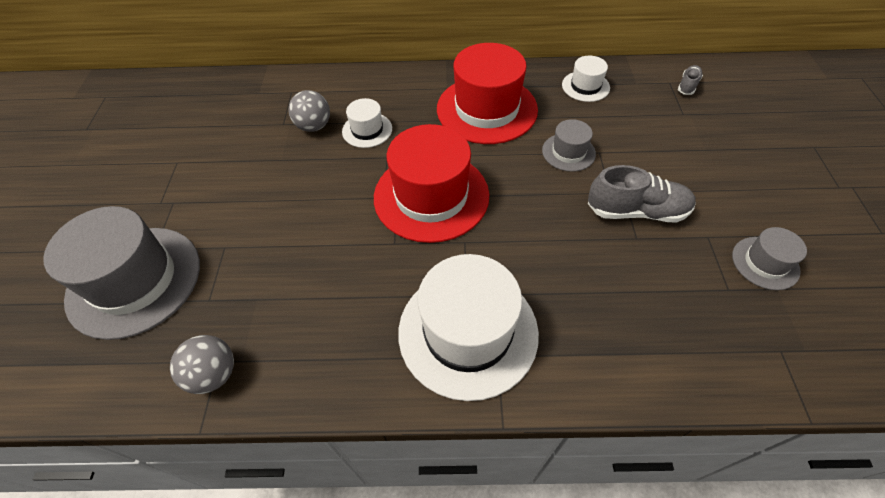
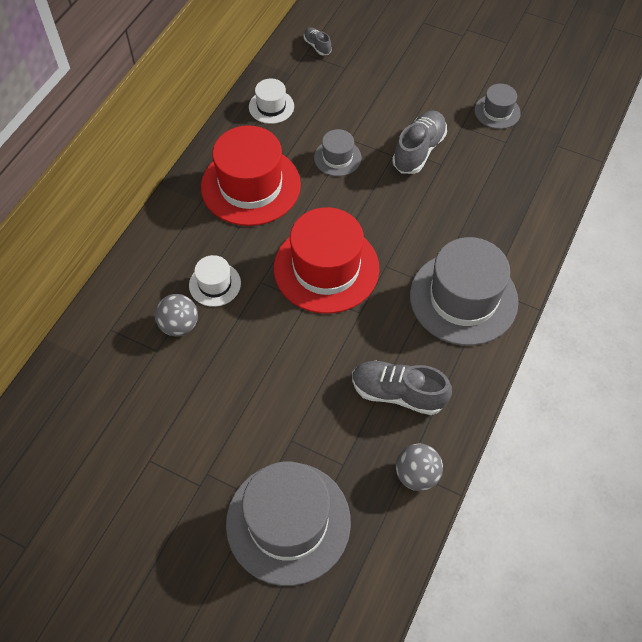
camera: 65 degrees left, 5 degrees up
white hat [398,254,539,401] -> grey hat [410,237,518,346]
none -> grey shoe [352,361,452,415]

